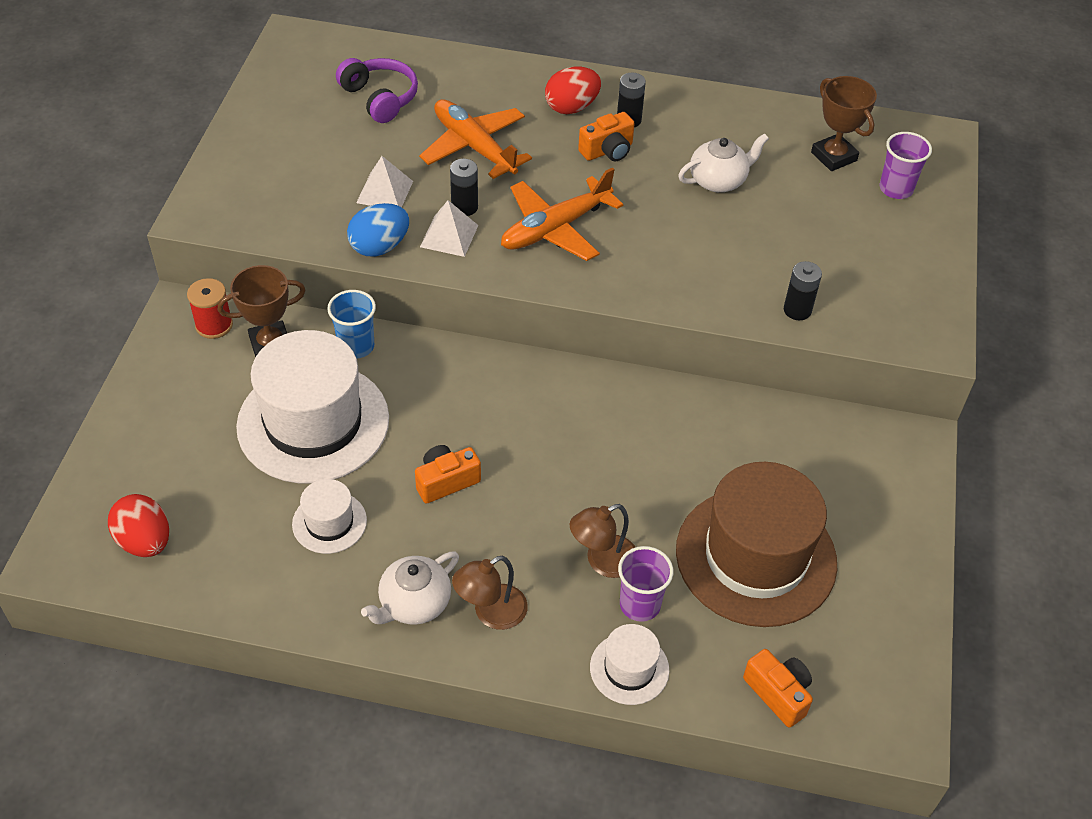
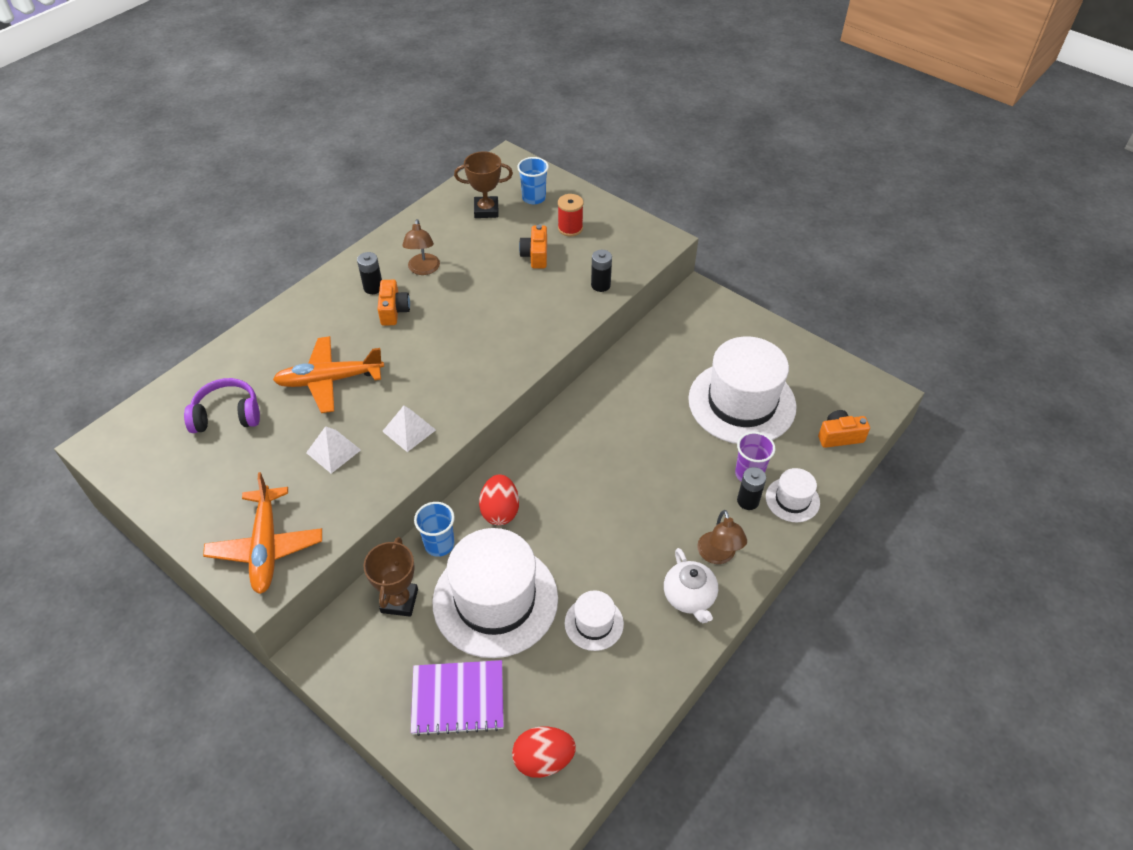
camera: 60 degrees left, 0 degrees up
red spool [187,278,233,339] -> red spool moved to [558,194,583,236]
blue egg [347,203,409,256] -> none
orange camera [415,445,481,504] -> orange camera moved to [519,225,547,268]
black battery [450,159,478,216] -> black battery moved to [737,467,766,510]
orange plane [501,167,623,261] -> orange plane moved to [203,472,322,594]
red egg [545,67,601,114] -> red egg moved to [479,474,519,525]
brown lamp [570,504,635,578] -> brown lamp moved to [402,219,440,275]
brown hat [676,462,837,627] -> white hat [688,337,797,444]
white teapot [678,133,769,192] -> none
purple cup [880,132,932,199] -> blue cup [517,157,549,204]
none -> purple notebook [411,660,504,736]

